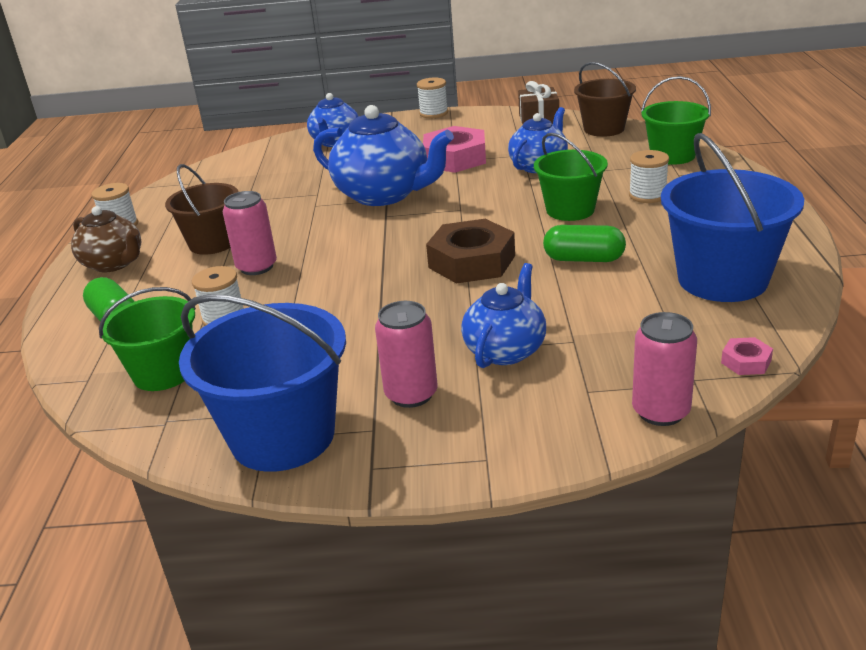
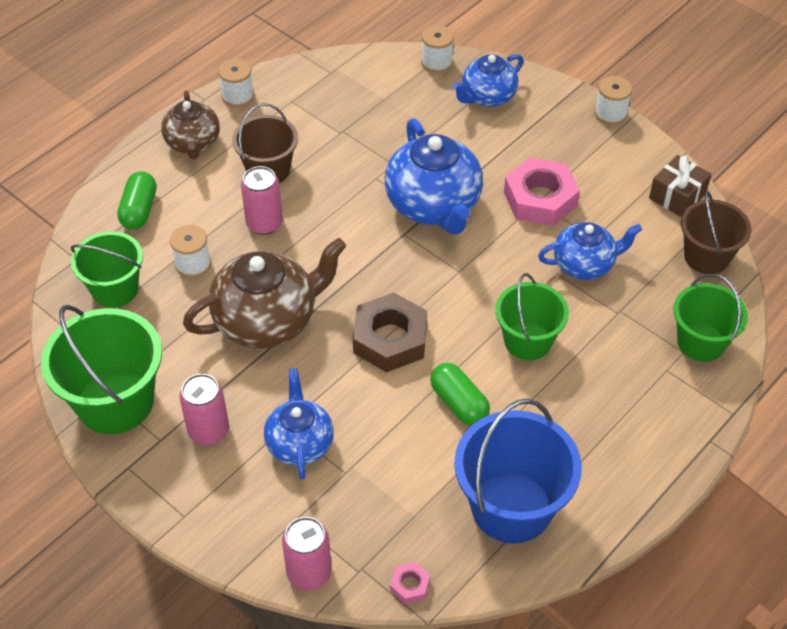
camera: 40 degrees right, 20 degrees up
blue bucket [179,294,346,472] -> green bucket [41,305,162,434]
blue teapot [461,263,546,368] -> blue teapot turned 75 degrees counterclockwise [264,368,334,480]
white spool [629,150,669,203] -> white spool moved to [421,25,454,73]
none -> brown teapot [183,238,346,349]

